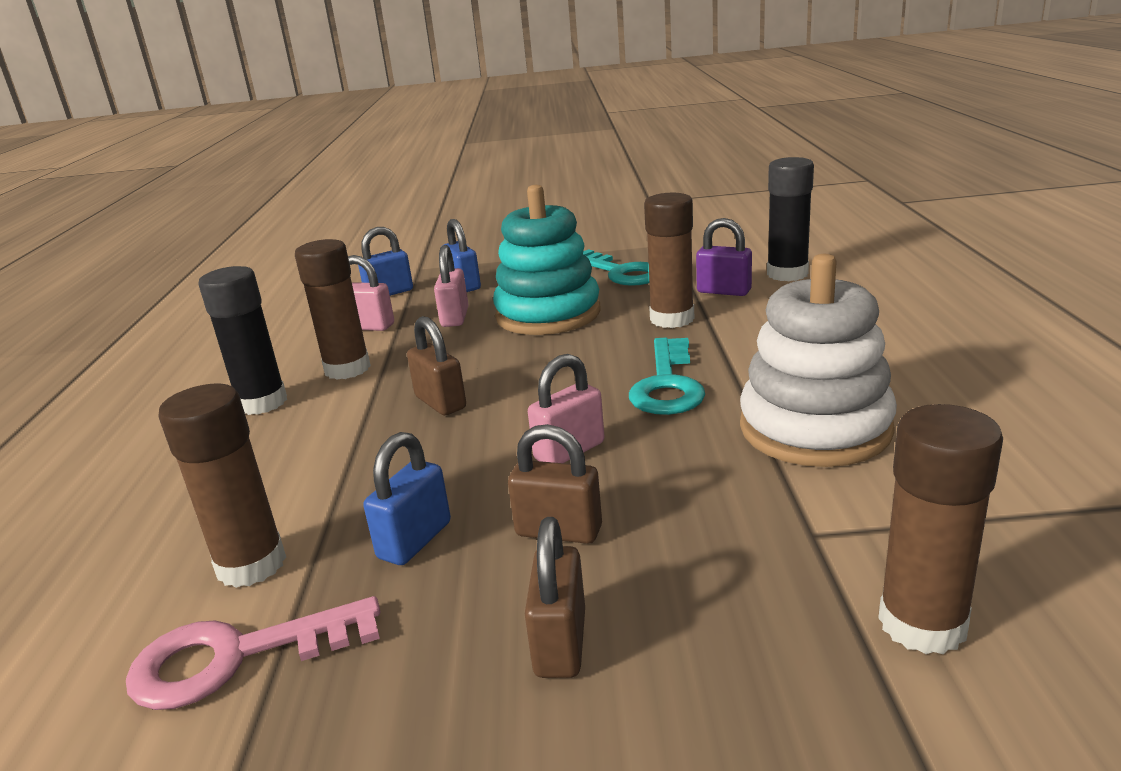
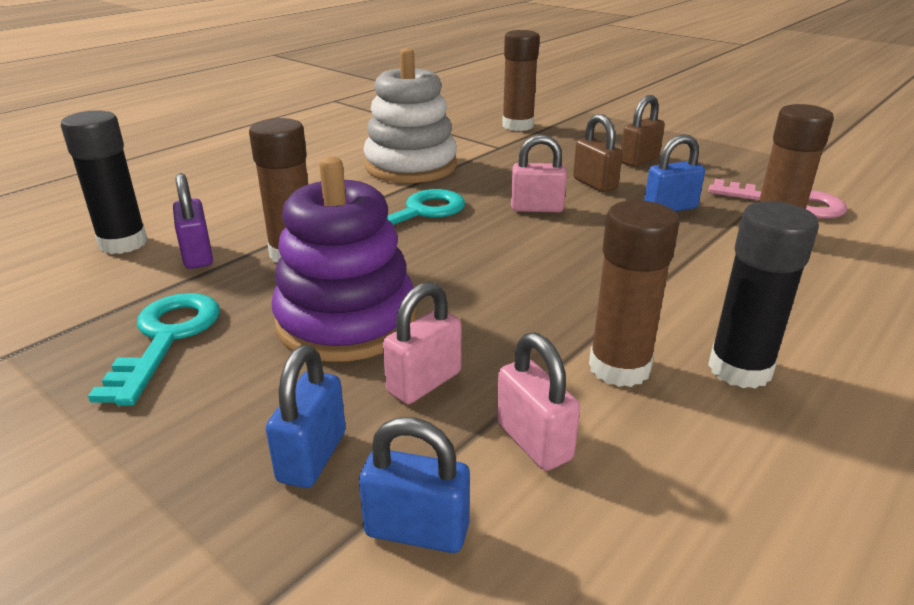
camera: 140 degrees left, 5 degrees up
brown padlock [407,316,466,416] -> none
turquoise stacking toy [493,185,600,335] -> purple stacking toy [271,156,416,362]

